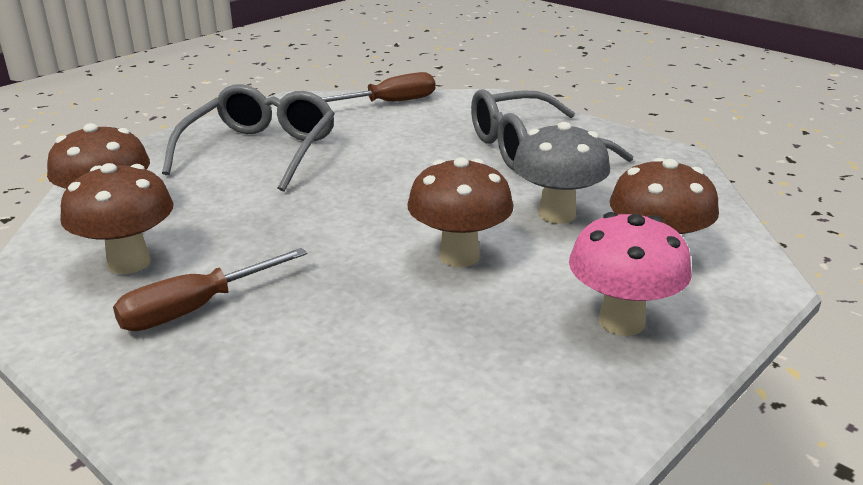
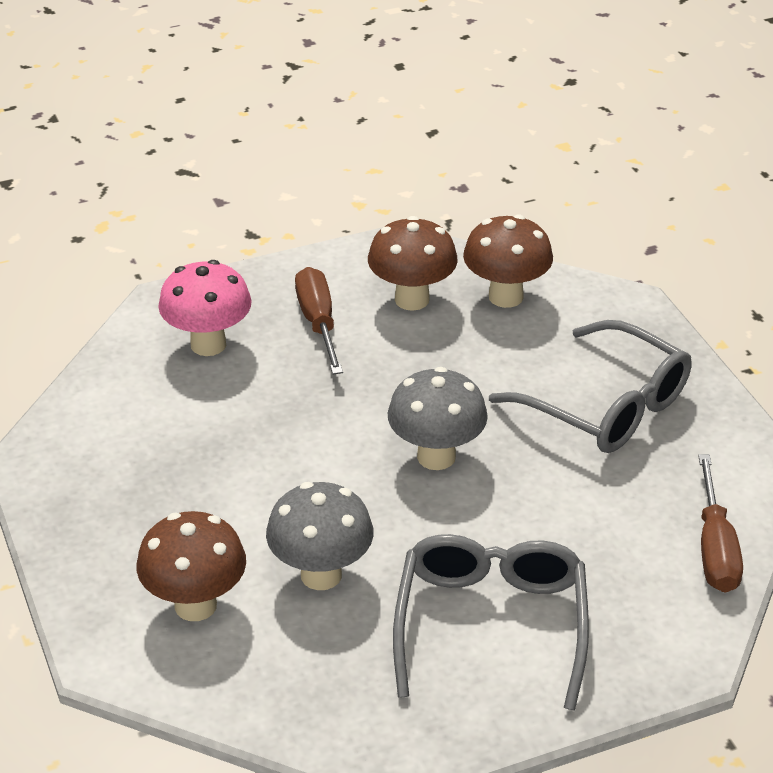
camera: 115 degrees right, 10 degrees up
brown mushroom [407,157,514,267] -> none
pink mushroom [569,212,692,336] -> pink mushroom moved to [158,260,252,356]
none -> grey mushroom [388,367,488,470]

